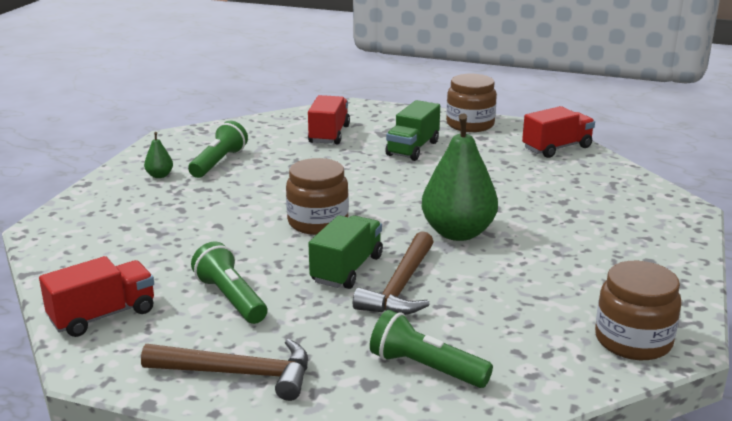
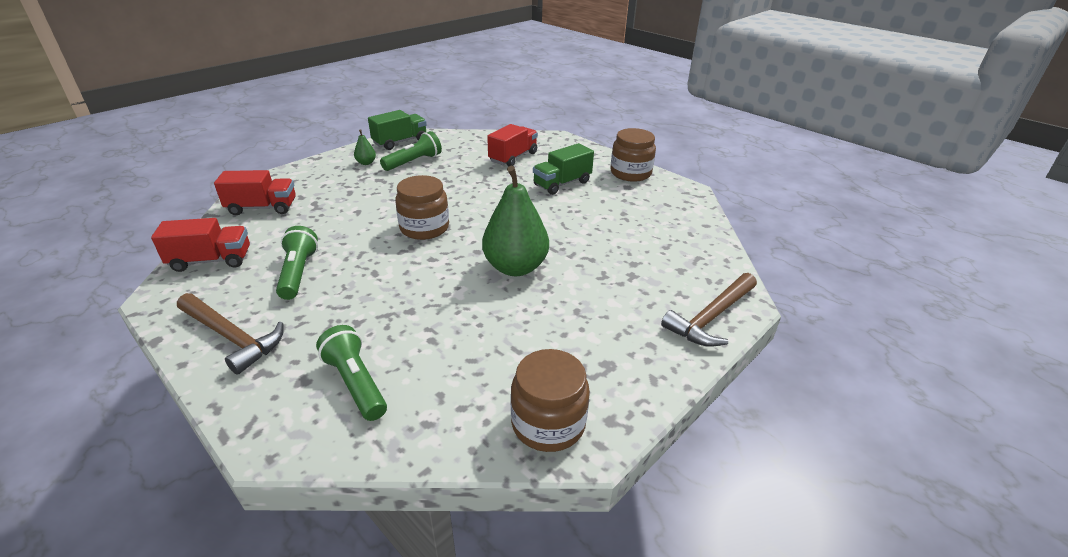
camera: 25 degrees right, 10 degrees up
green truck [309,215,383,289] -> green truck moved to [368,110,427,150]
brown hammer [353,231,434,315] -> brown hammer moved to [661,273,757,347]
red truck [522,106,595,158] -> red truck moved to [214,170,296,215]

